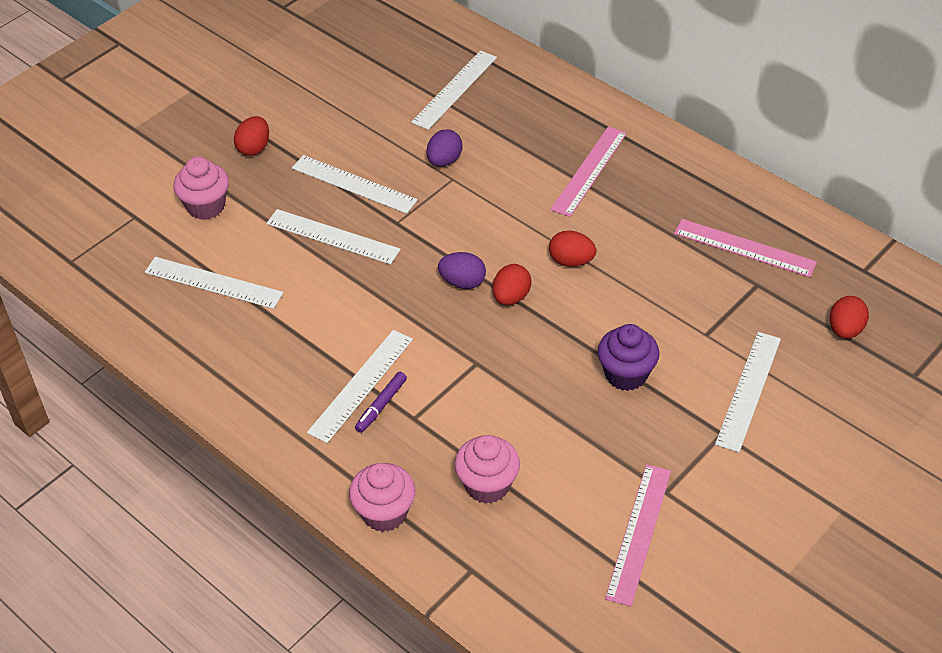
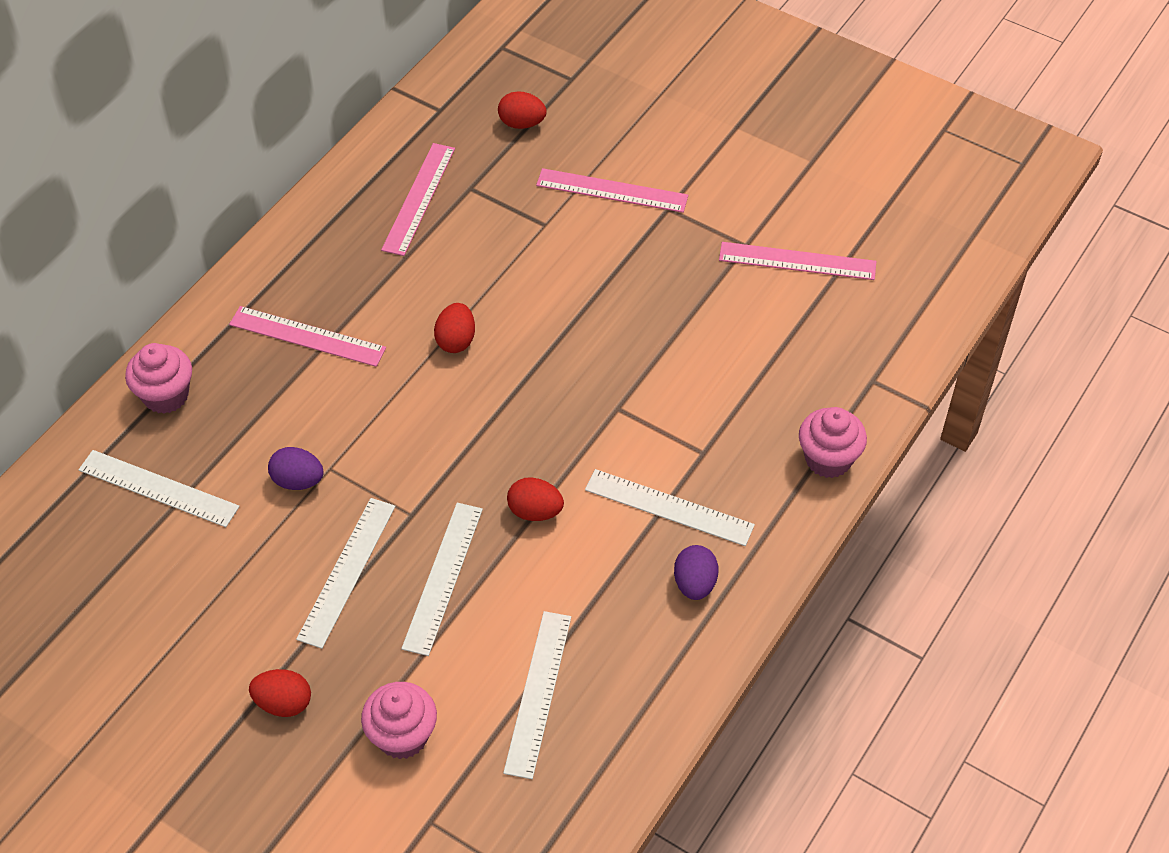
camera: 100 degrees left, 5 degrees up
purple marker [355,372,407,433] -> none
purple egg [438,252,486,289] -> purple egg moved to [674,545,718,600]
pink cupcake [455,435,520,504] -> pink cupcake moved to [125,343,192,414]
red egg [492,264,531,305] -> red egg moved to [507,477,564,521]
purple cupcake [598,324,660,391] -> none
white ruler [715,332,781,452] -> pink ruler [536,168,688,213]

